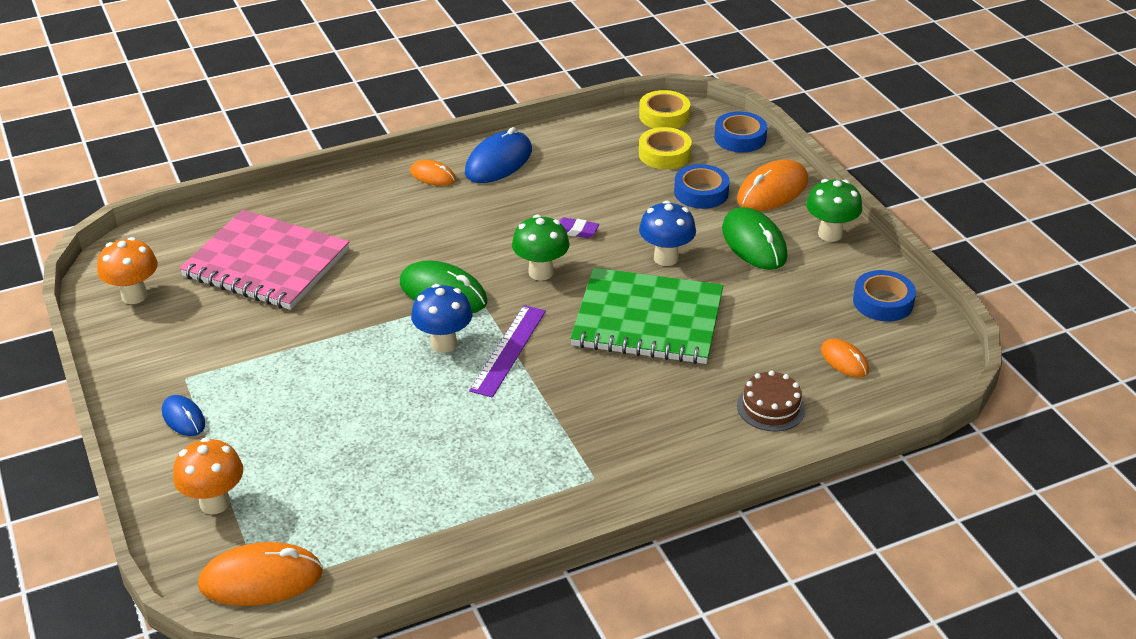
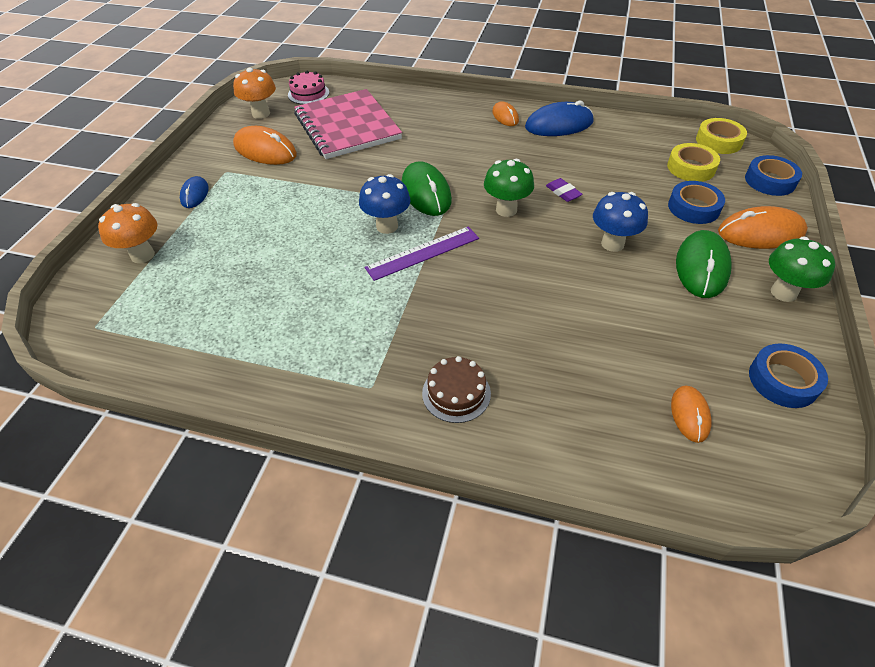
camera: 40 degrees right, 10 degrees up
orange mouse [198,542,323,606] -> orange mouse moved to [233,126,297,165]
green notebook [570,268,723,364] -> none
brown cake [737,370,805,431] -> brown cake moved to [422,356,491,423]
none -> pink cake [288,71,329,104]

